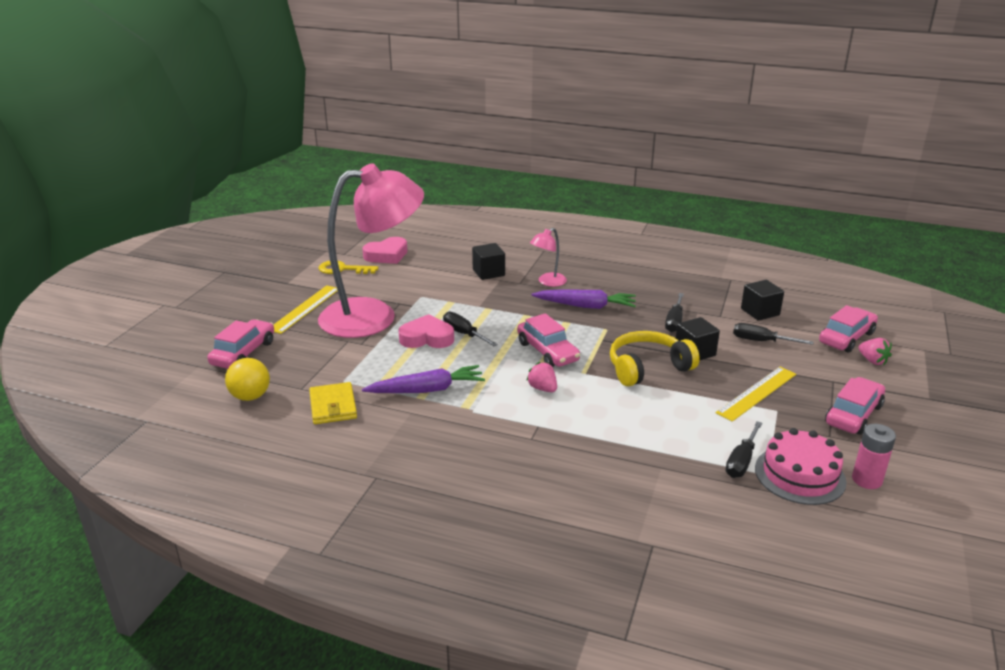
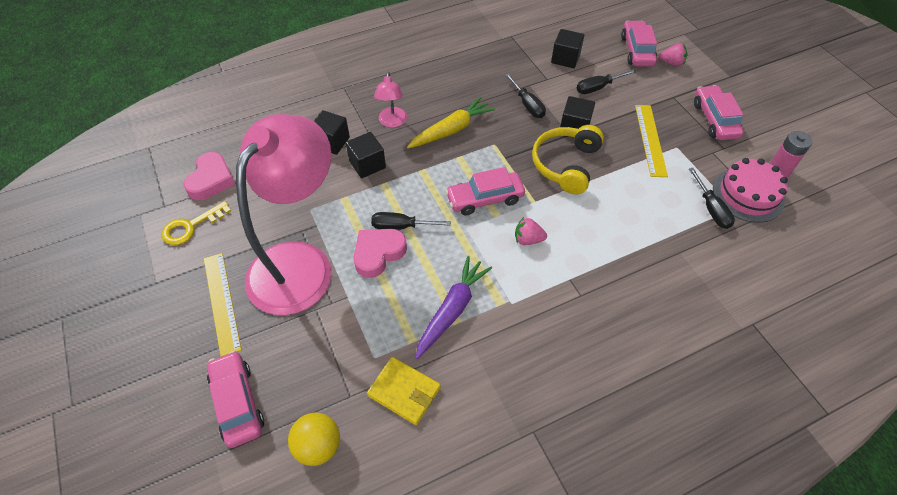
camera: 45 degrees left, 25 degrees up
pink car [517,313,580,367] -> pink car turned 150 degrees clockwise [445,167,525,216]
purple carrot [531,289,636,309] -> yellow carrot [407,97,495,149]
none -> black cube [346,132,386,178]

